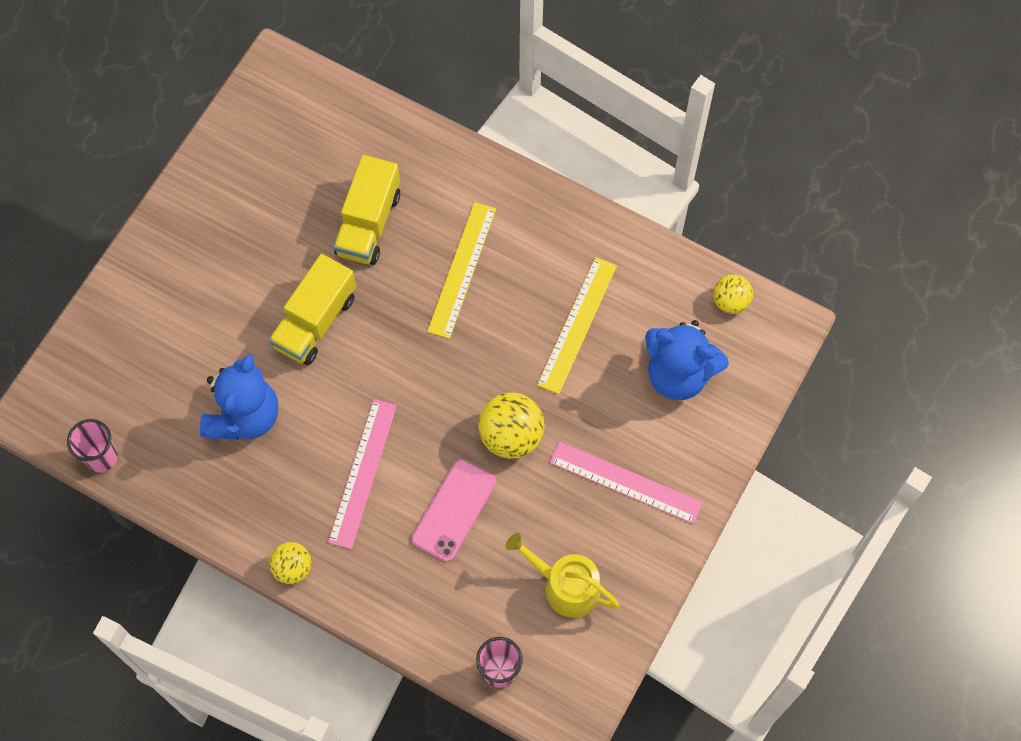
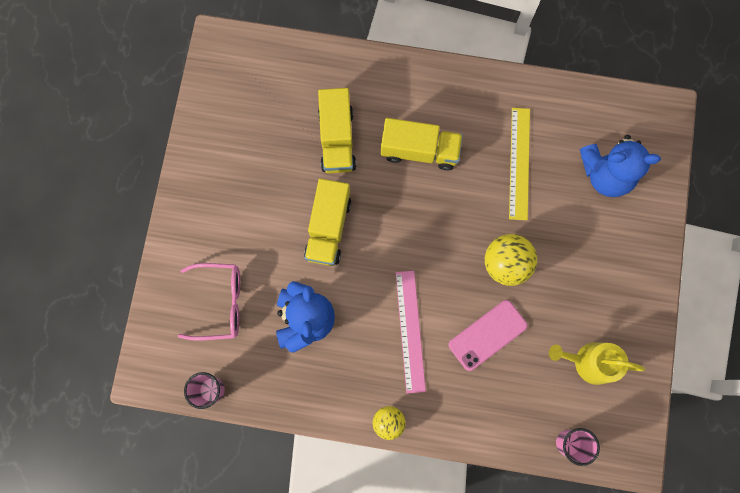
camera: 20 degrees left, 10 degrees up
pink phone [412,459,496,562] -> pink phone turned 45 degrees clockwise [448,300,528,371]
yellow ruler [427,202,496,339] -> yellow truck [381,118,463,171]
pink ruler [550,441,703,524] -> none
yellow ball [713,274,753,314] -> none
none -> pink glasses [178,263,240,341]

